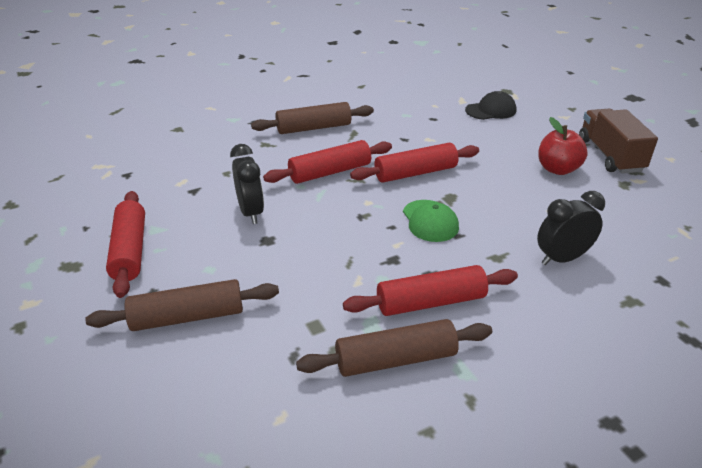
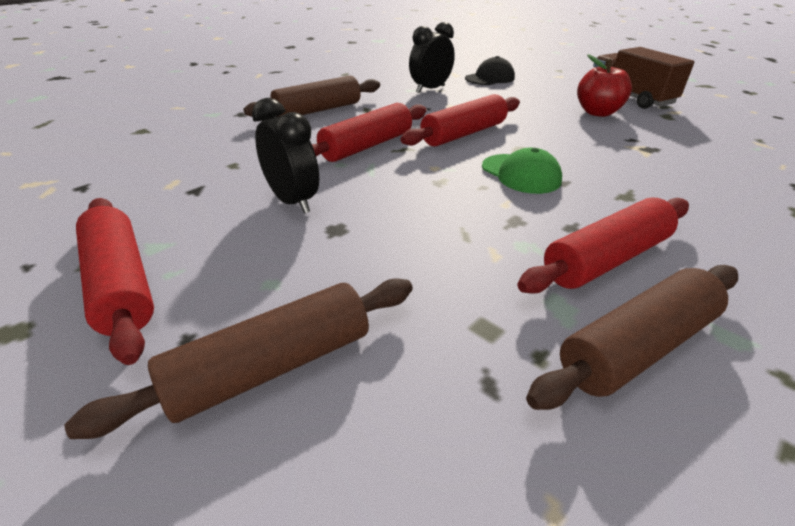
camera: 20 degrees left, 0 degrees up
black clock [537,191,605,265] -> black clock moved to [409,22,455,93]

